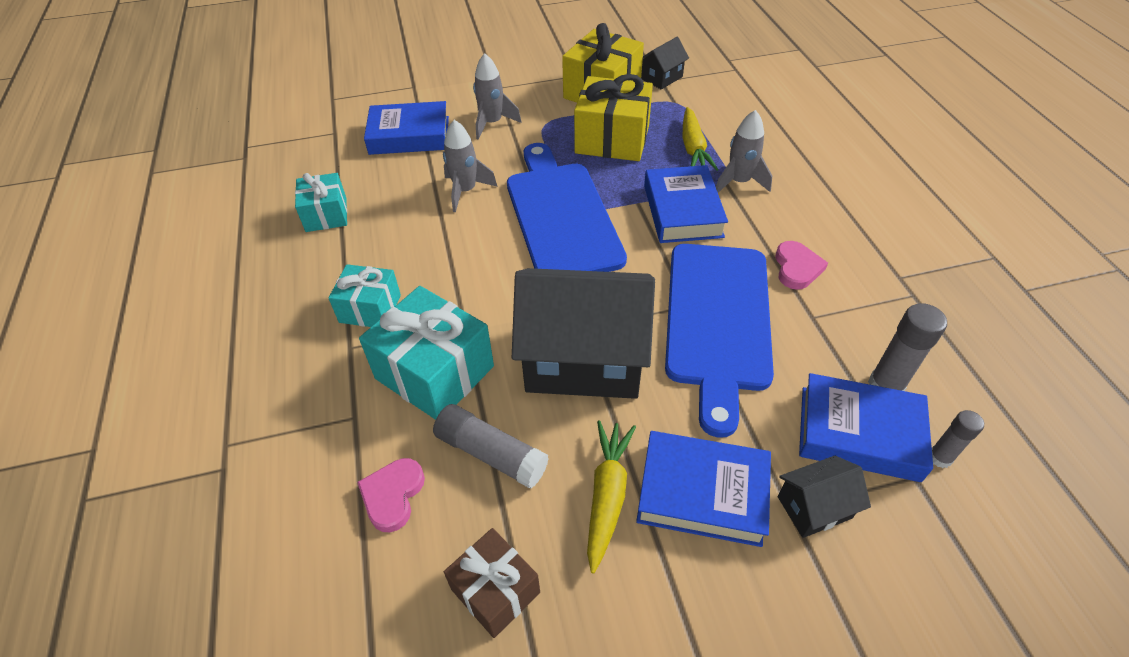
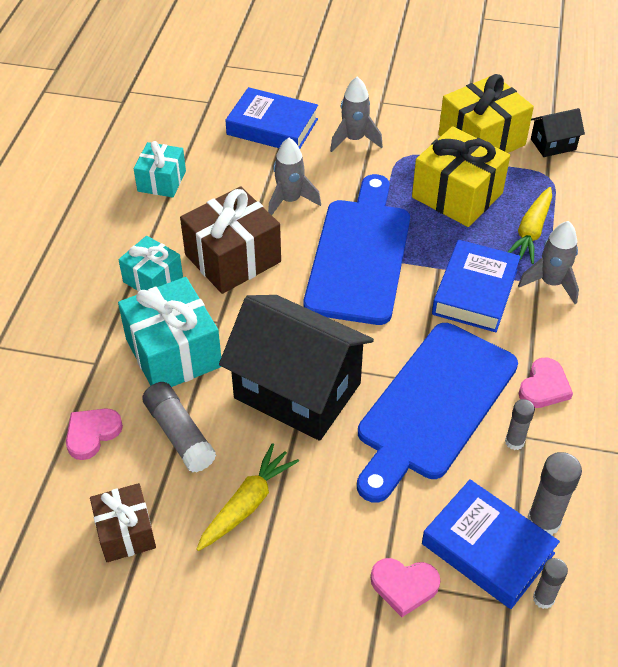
camera: 25 degrees right, 0 degrees up
blue book [636,431,771,547] -> none
black house [778,456,871,538] -> pink heart [371,558,440,617]
none -> brown gift [180,186,281,294]
none -> grey glue stick [505,399,535,450]

